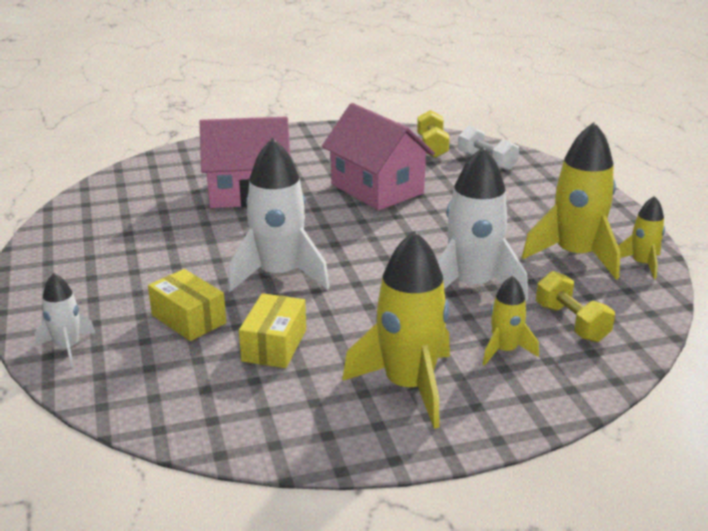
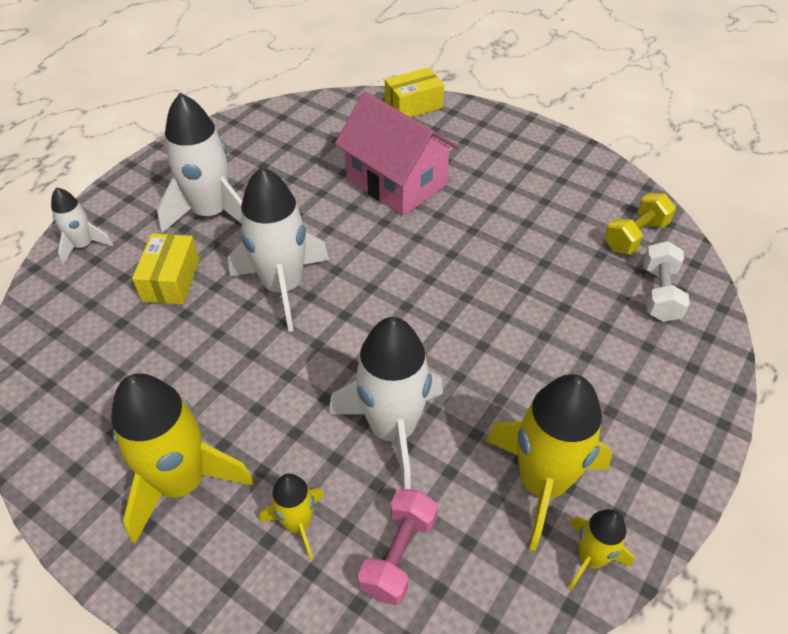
camera: 50 degrees right, 20 degrees up
yellow box [239,293,306,368] -> yellow box moved to [385,68,444,117]
pink house [322,103,435,210] -> none
yellow dumbbell [536,271,615,342] -> pink dumbbell [358,489,438,606]
none -> white rocket [157,93,242,233]

